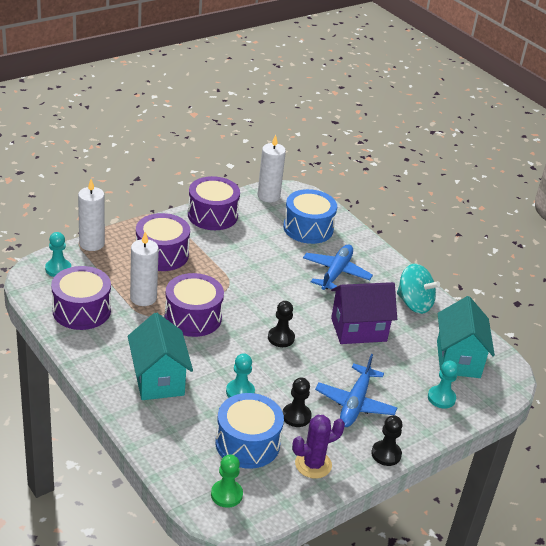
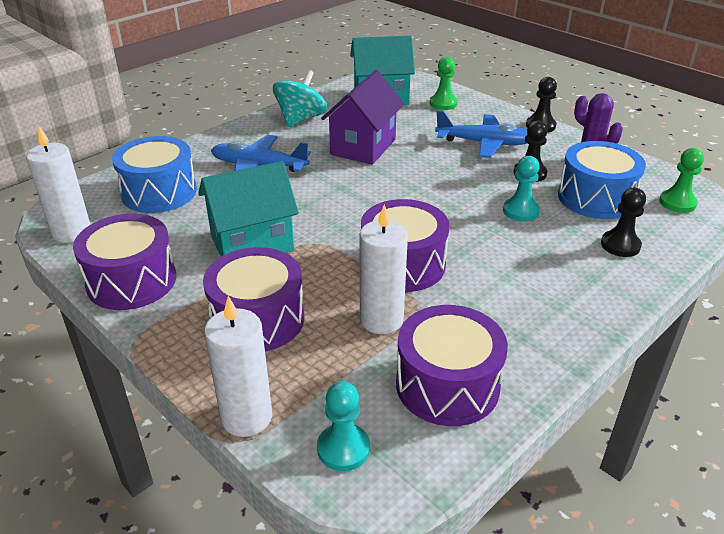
camera: 95 degrees left, 0 degrees up
turquoise house [128,312,193,400] -> turquoise house moved to [198,161,299,257]
black pawn [268,301,295,347] -> black pawn moved to [601,188,646,257]
purple house [331,282,397,344] -> purple house turned 45 degrees clockwise [321,70,404,165]
turquoise pawn [428,360,458,409] -> green pawn [430,57,458,110]

